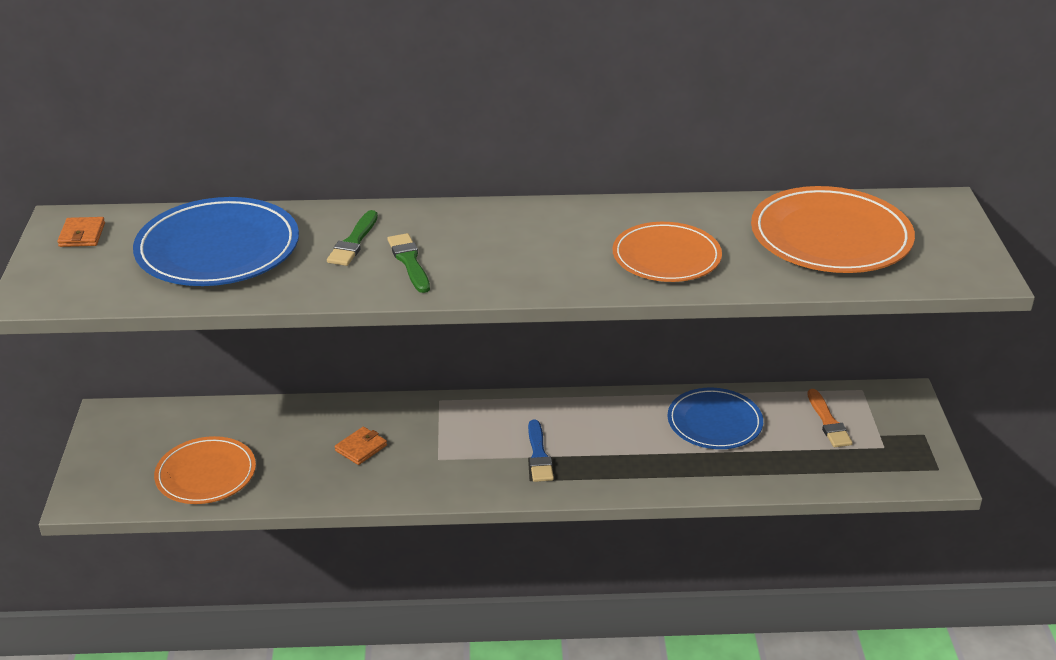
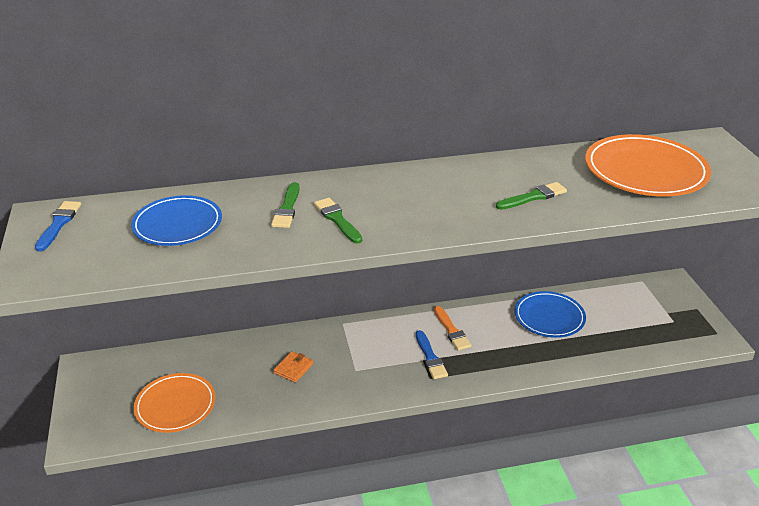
camera: 10 degrees left, 0 degrees up
orange wallet [57,217,105,247] -> blue brush [35,201,81,251]
blue plate [133,197,299,286] -> blue plate [131,195,222,246], size x0.66
orange plate [613,222,722,282] -> green brush [496,182,567,210]
orange brush [807,389,853,447] -> orange brush moved to [434,306,471,351]

